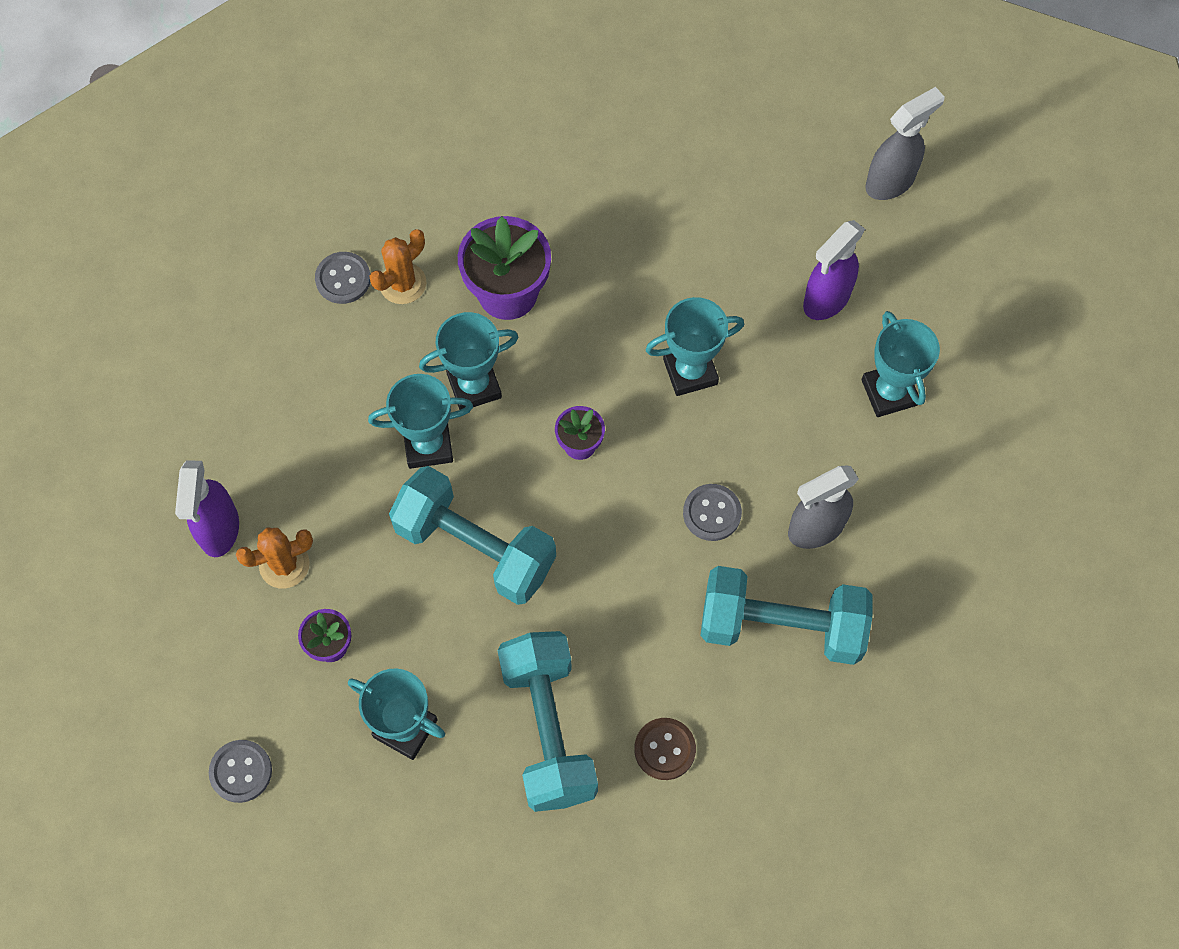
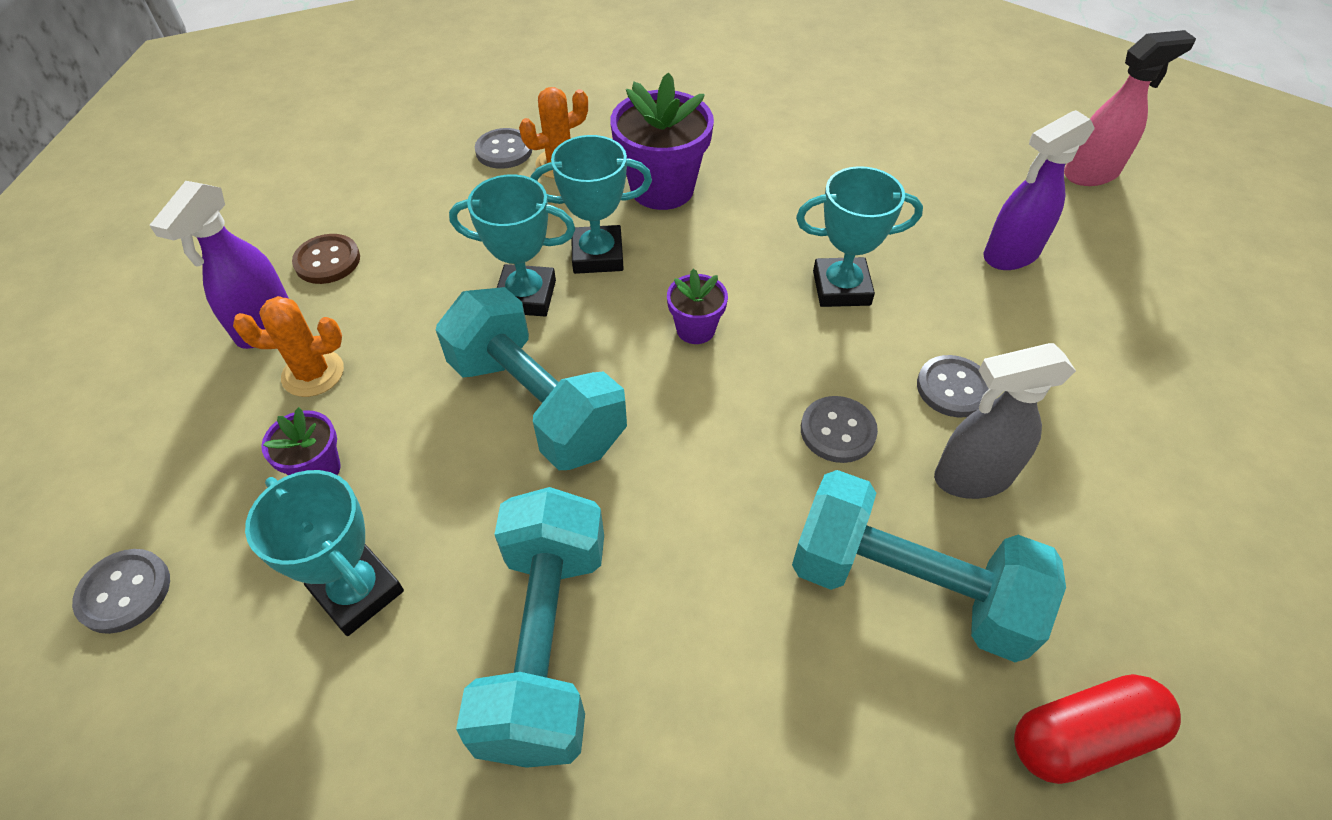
camera: 15 degrees right, 15 degrees down
brown button [634,718,696,780] -> brown button moved to [292,234,360,284]
turquoise trophy [861,311,940,417] -> none
grey spray bottle [865,87,945,200] -> pink spray bottle [1064,30,1196,186]
none -> grey button [917,355,989,418]
none -> red capsule [1014,674,1181,784]

